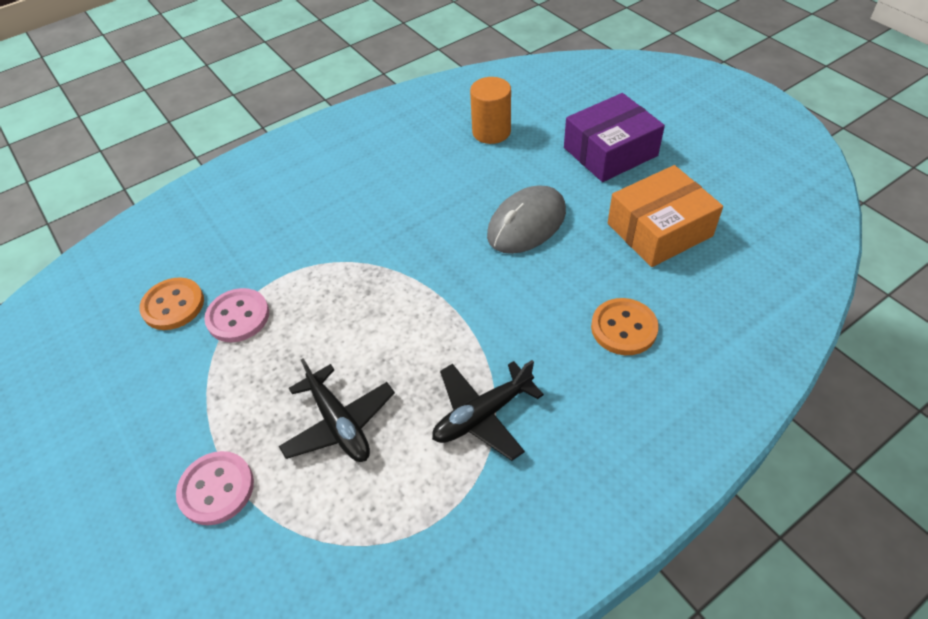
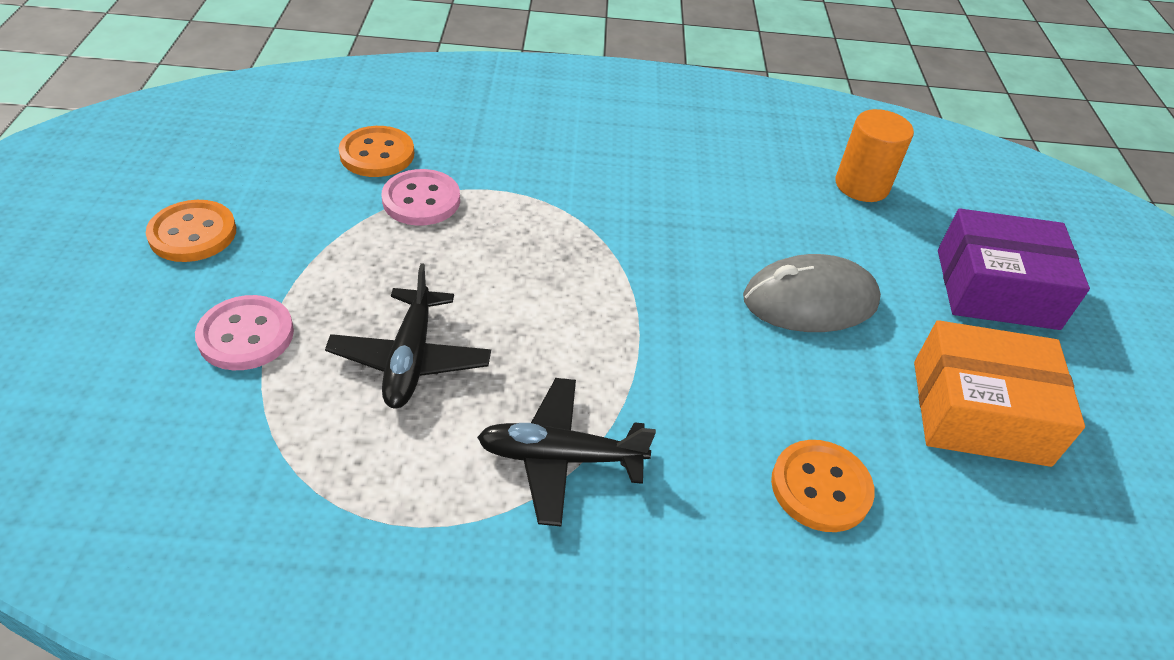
camera: 30 degrees right, 5 degrees down
none -> orange button [146,200,236,262]

